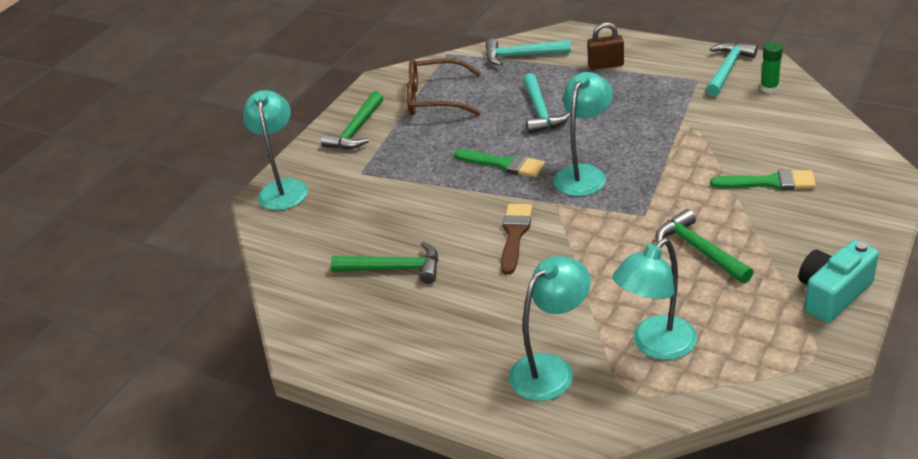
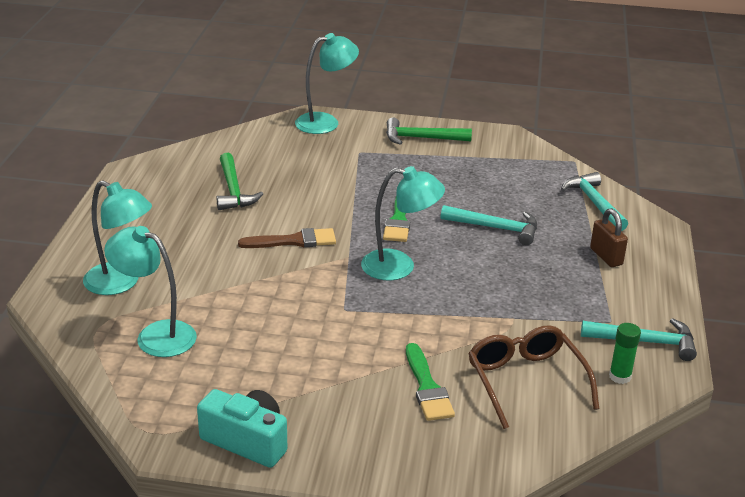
camera: 65 degrees right, 5 degrees down
brown glasses [407,58,481,116] -> brown glasses moved to [468,325,599,429]
turquoise hammer [523,73,571,133] -> turquoise hammer turned 135 degrees counterclockwise [441,205,537,245]
green hammer [656,209,754,284] -> none

